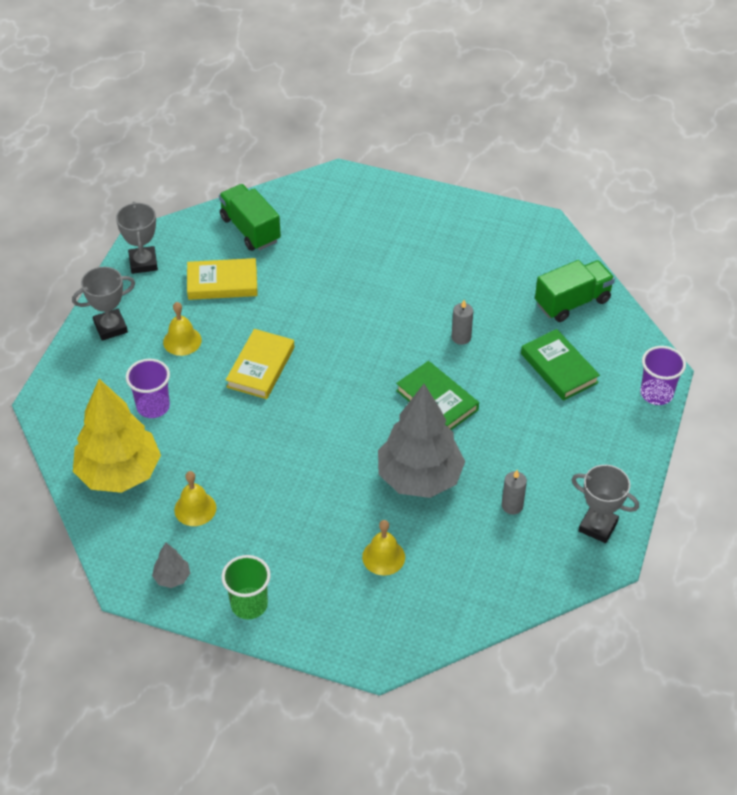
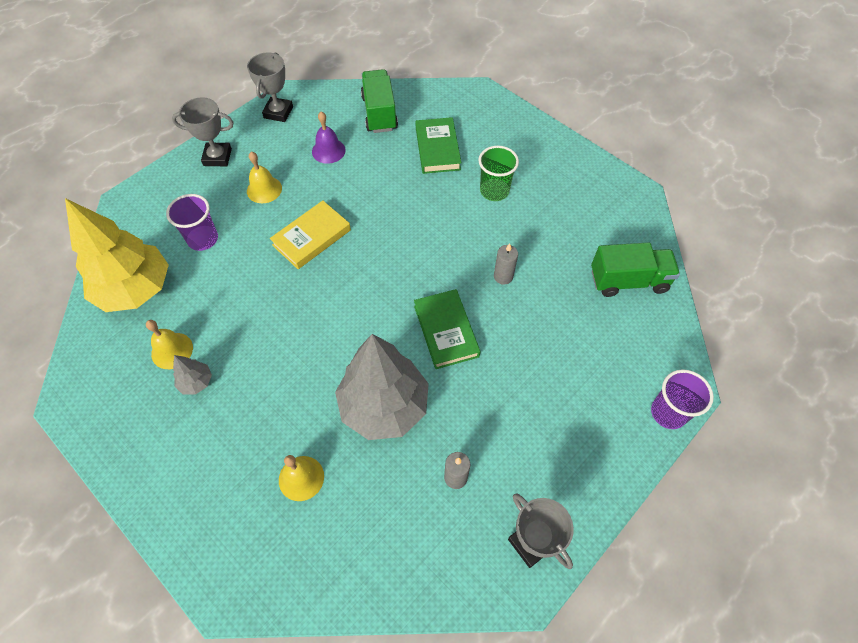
camera: 25 degrees right, 10 degrees up
grey tree [152,542,190,588] -> grey tree moved to [173,355,212,394]
yellow book [187,258,258,300] -> purple bell [312,112,346,164]
green cup [221,555,271,619] -> green cup moved to [478,146,519,201]
green book [521,329,600,401] -> green book moved to [416,117,461,174]

